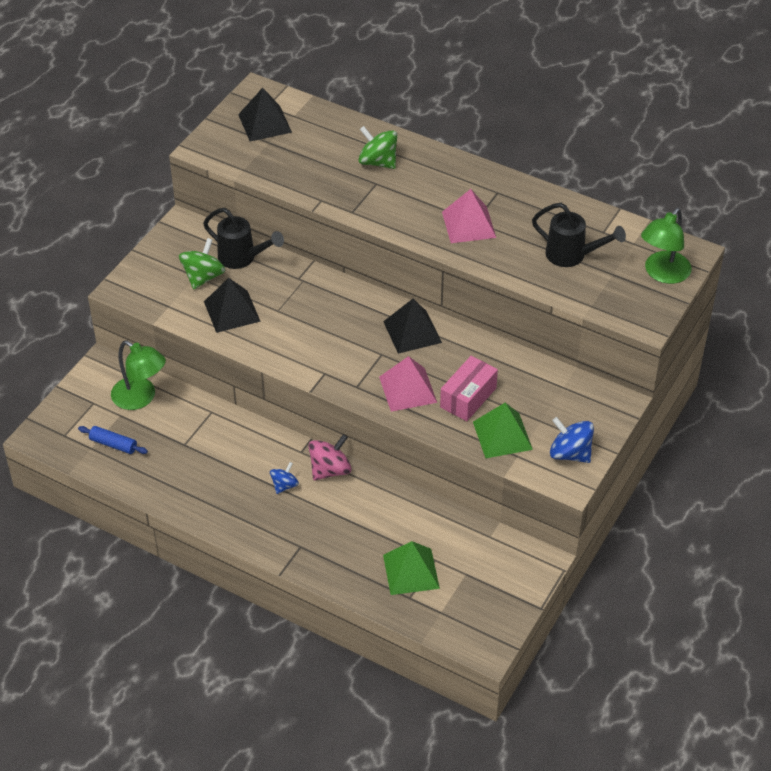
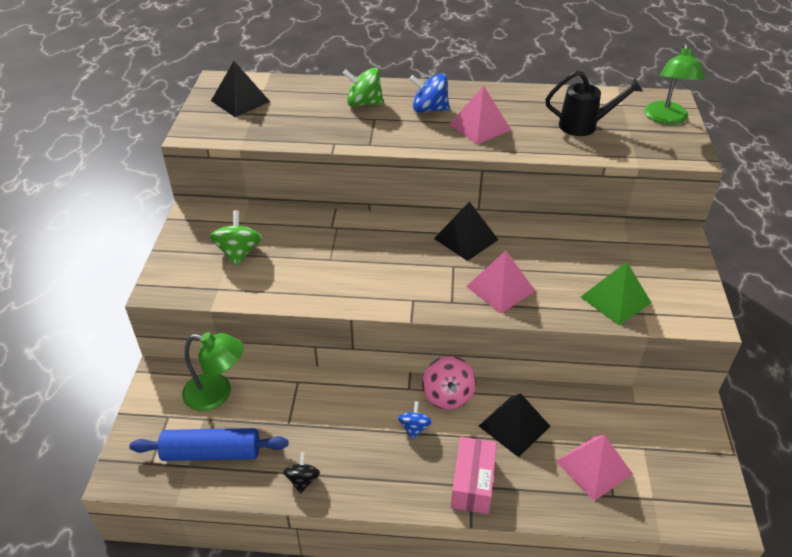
camera: 25 degrees left, 5 degrees down
blue rolling pin [78,426,148,454] -> blue rolling pin [129,428,288,461], size x1.75
black watering can [203,208,284,269] -> none
black pyramid [204,278,261,333] -> black pyramid moved to [479,393,550,457]
pink spinning top [308,434,352,480] -> pink spinning top turned 150 degrees clockwise [422,356,476,410]
green pyramid [383,541,440,595] -> pink pyramid [556,435,633,501]
pink box [440,356,498,421] -> pink box moved to [451,437,497,514]
blue spinning top [550,417,594,463] -> blue spinning top moved to [410,73,450,113]
none -> black spinning top [283,452,320,494]

